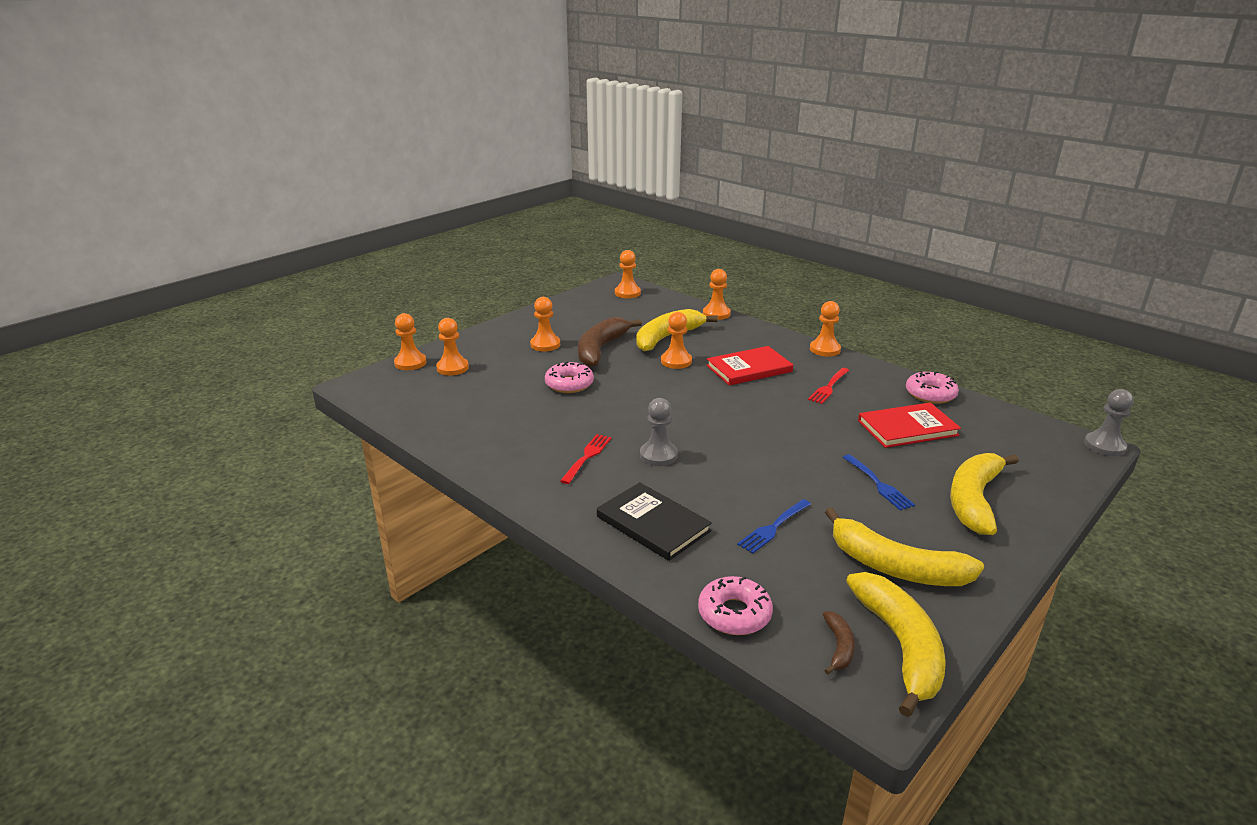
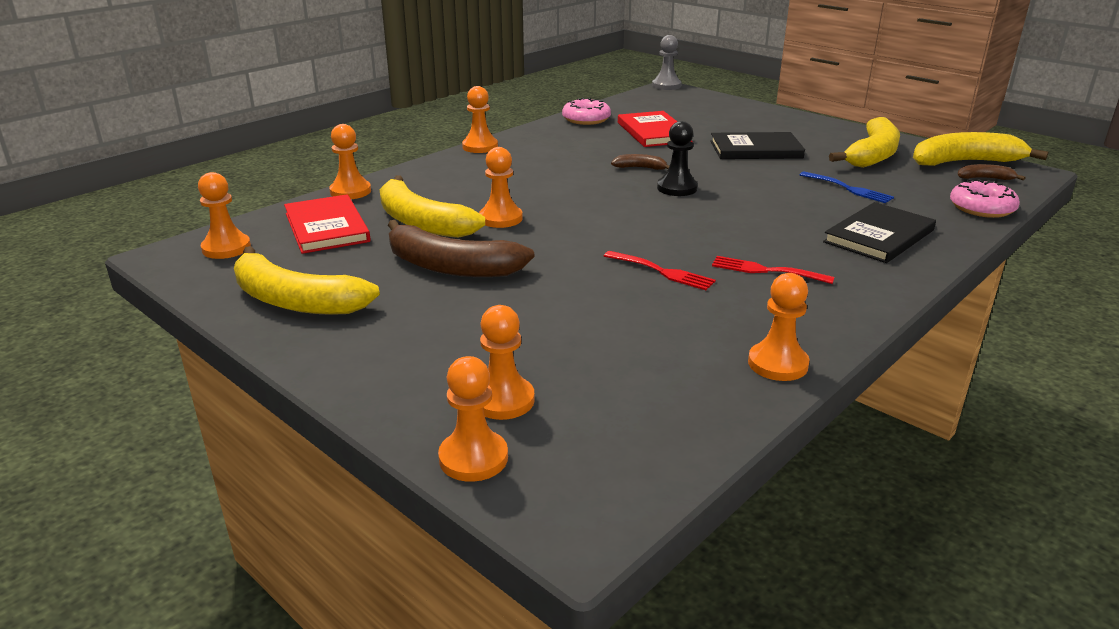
camera: 90 degrees left, 0 degrees up
orange pawn [530,297,560,352] -> orange pawn moved to [748,273,810,381]
pink donut [545,362,594,393] -> none
grey pawn [640,398,678,466] -> none
red book [706,346,793,385] -> red book moved to [284,194,371,254]
red fork [808,368,850,404] -> red fork moved to [604,251,716,290]
blue fork [843,454,915,511] -> black book [710,132,805,159]
yellow banana [950,453,1019,535] -> yellow banana moved to [234,246,380,315]
none -> brown banana [611,154,669,170]
none -> black pawn [657,121,698,196]

